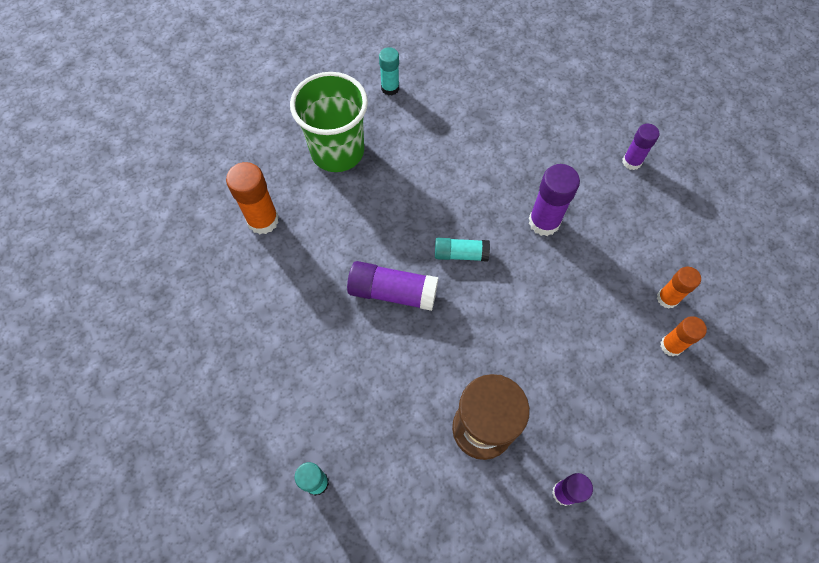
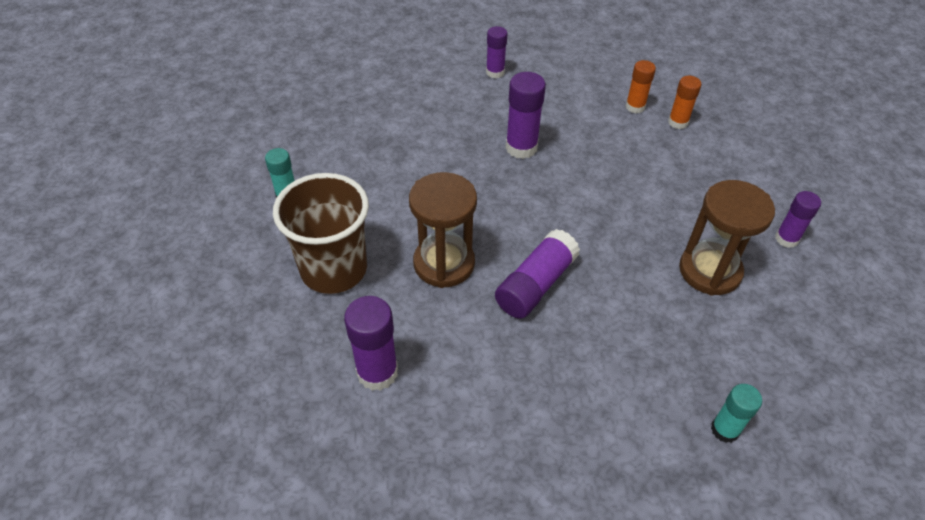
camera: 65 degrees left, 15 degrees down
orange glue stick [226,162,279,234] -> purple glue stick [344,296,398,391]
green cup [290,72,368,172] -> brown cup [273,173,369,294]
turquoise glue stick [435,238,490,262] -> none
none -> brown hourglass [409,172,477,288]

